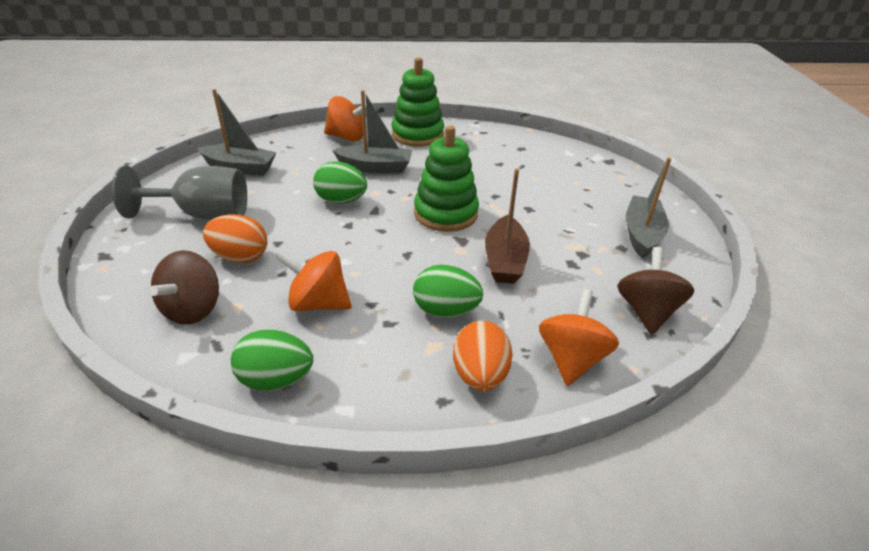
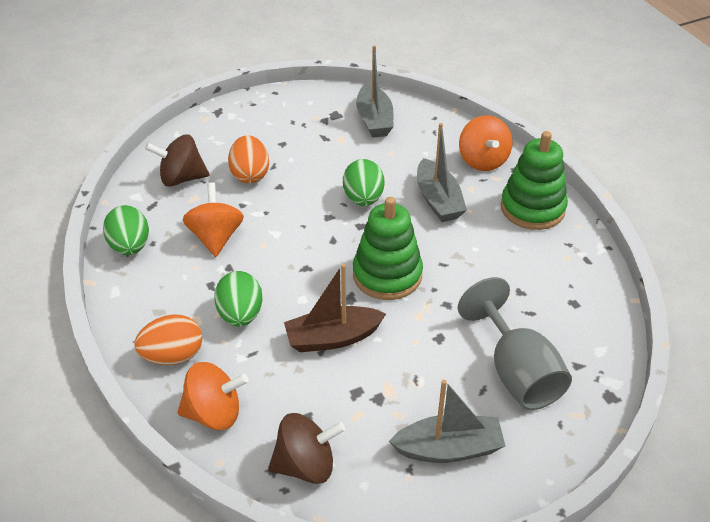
camera: 70 degrees right, 5 degrees up
grey goblet [112,166,247,220] -> grey goblet moved to [458,277,572,410]

